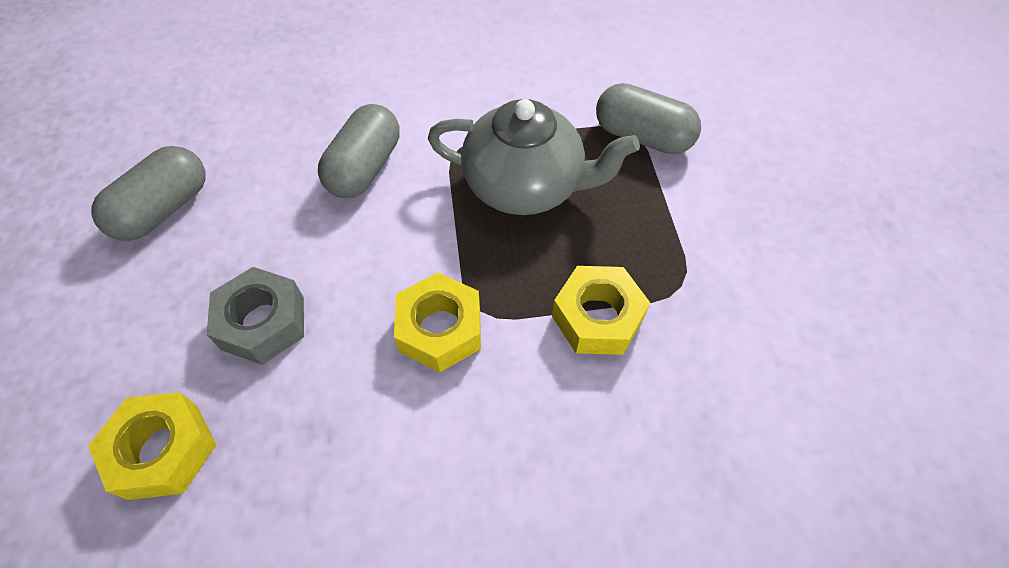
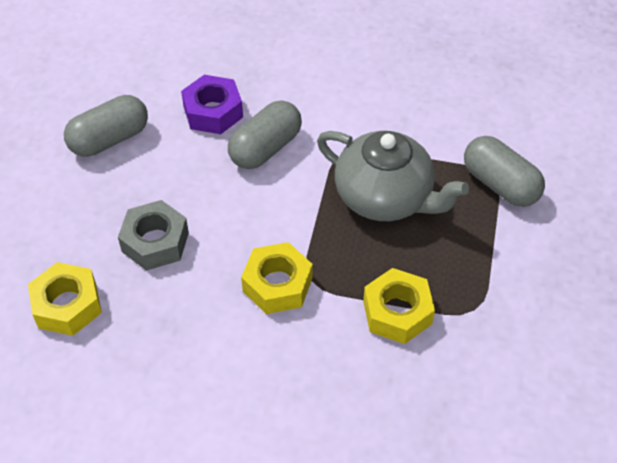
camera: 20 degrees right, 5 degrees down
none -> purple nut [181,75,243,134]

